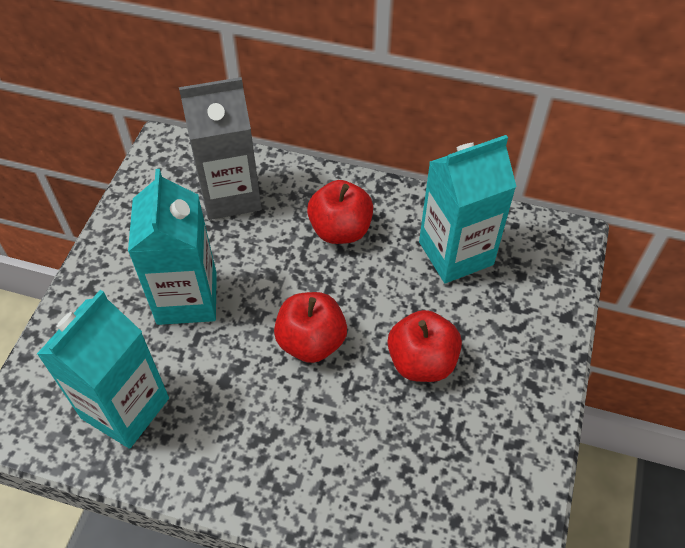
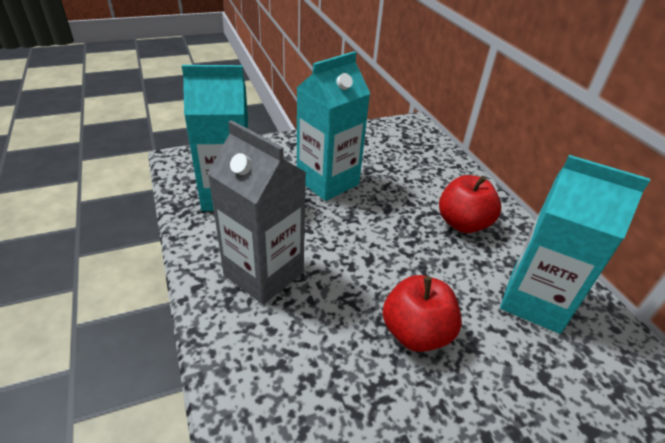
camera: 50 degrees right, 15 degrees down
grey carton [179,77,262,220] -> grey carton moved to [207,120,307,305]
red apple [274,292,347,363] -> none

